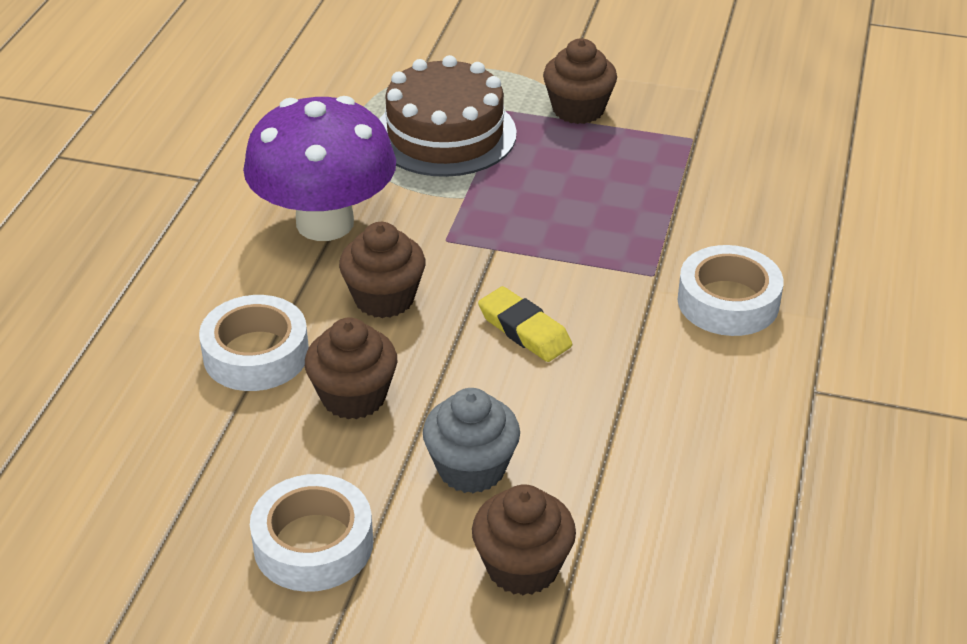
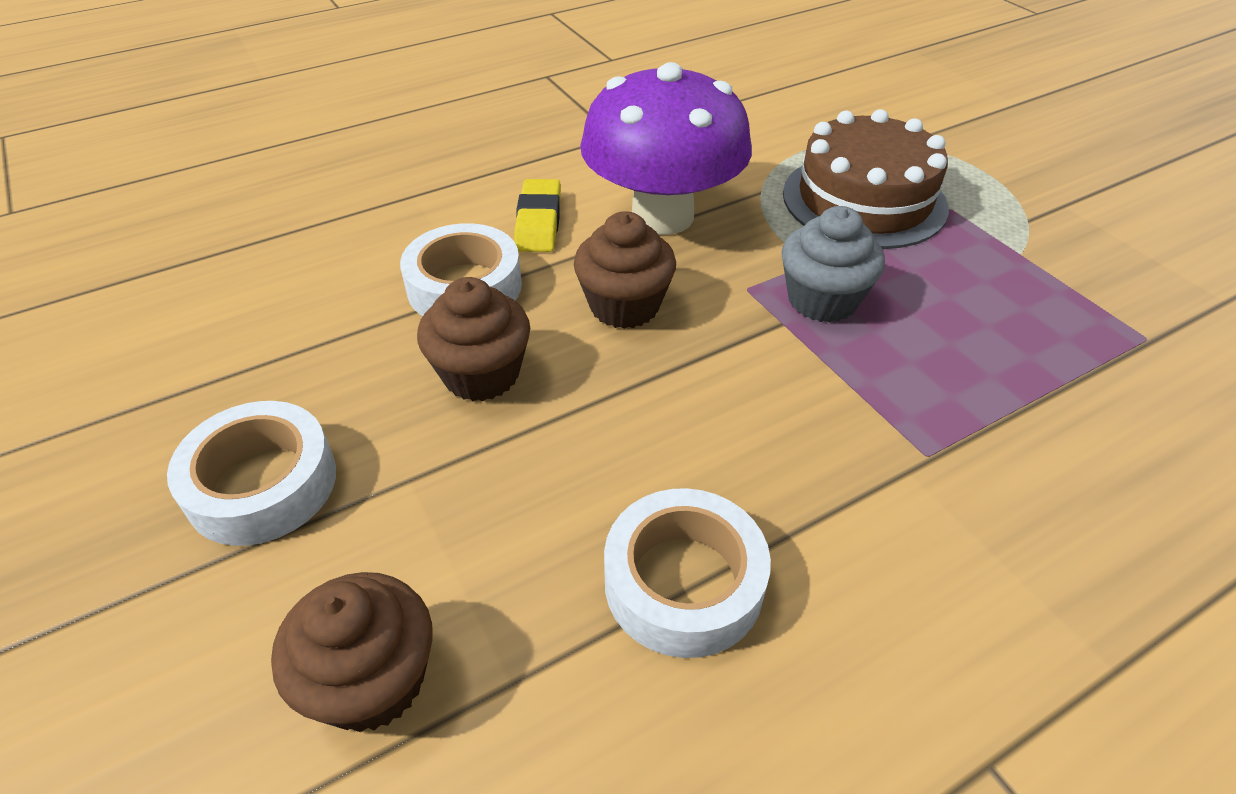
camera: 45 degrees right, 5 degrees up
grey cupcake [423,388,520,493] -> grey cupcake moved to [781,206,885,323]
yellow eraser [478,286,572,362] -> yellow eraser moved to [514,179,561,252]
brown cupcake [543,39,617,124] -> none
white tape [678,245,783,336] -> white tape moved to [604,488,771,658]

